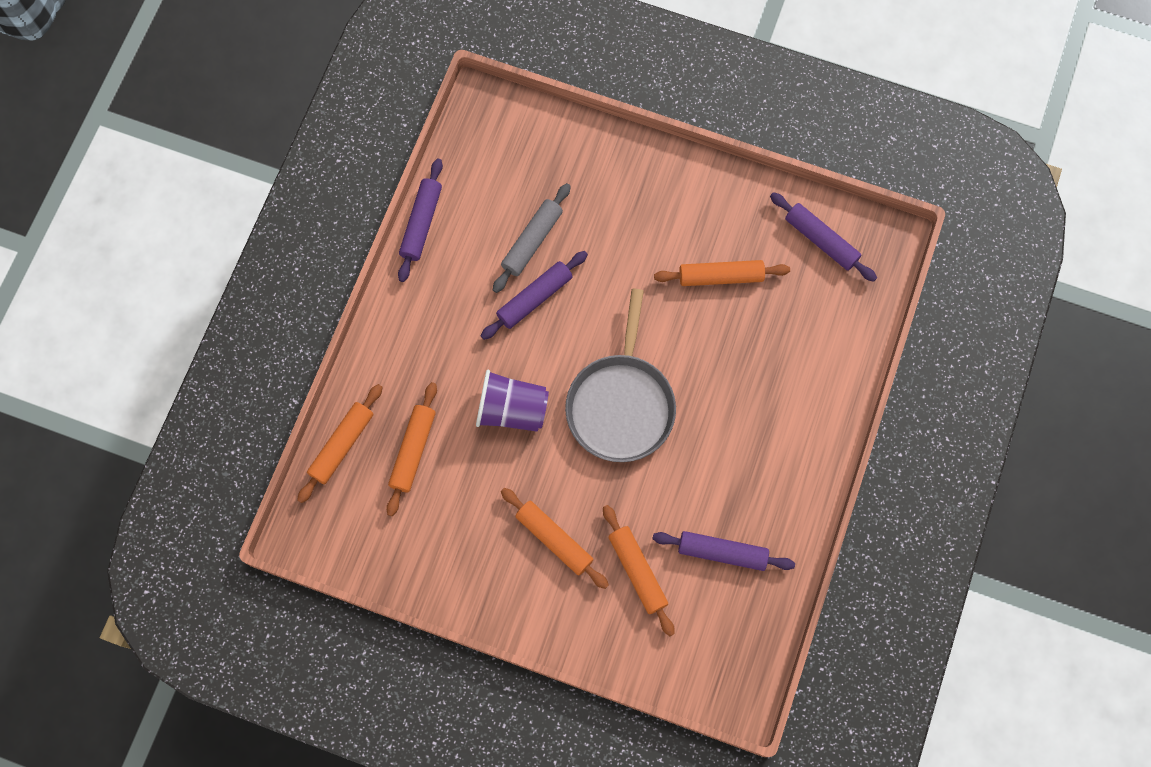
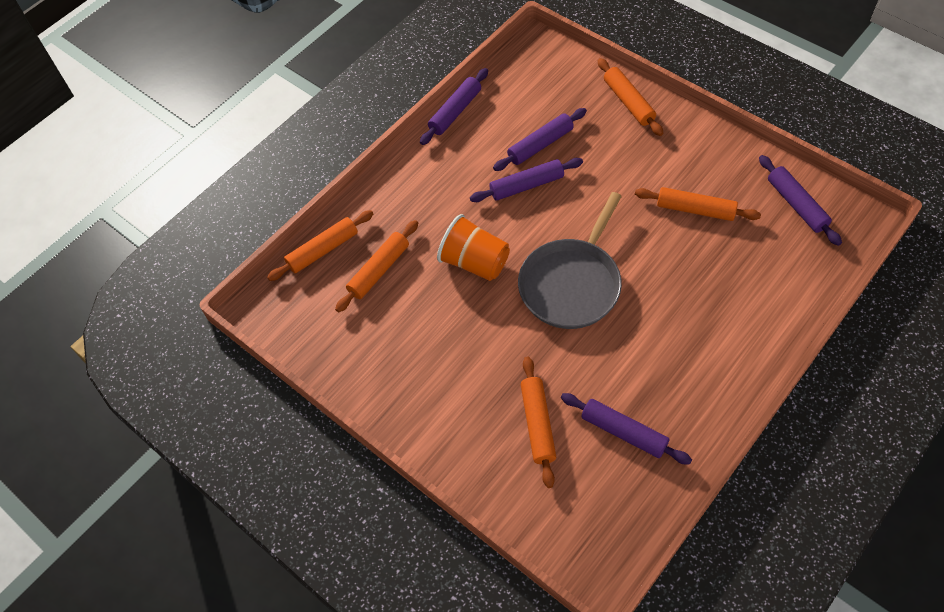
camera: 25 degrees right, 15 degrees down
purple cup [476,369,549,432] -> orange cup [437,214,510,281]
grey rolling pin [493,183,571,293] -> purple rolling pin [493,108,587,171]
orange rolling pin [501,488,609,589] -> orange rolling pin moved to [598,58,663,136]

